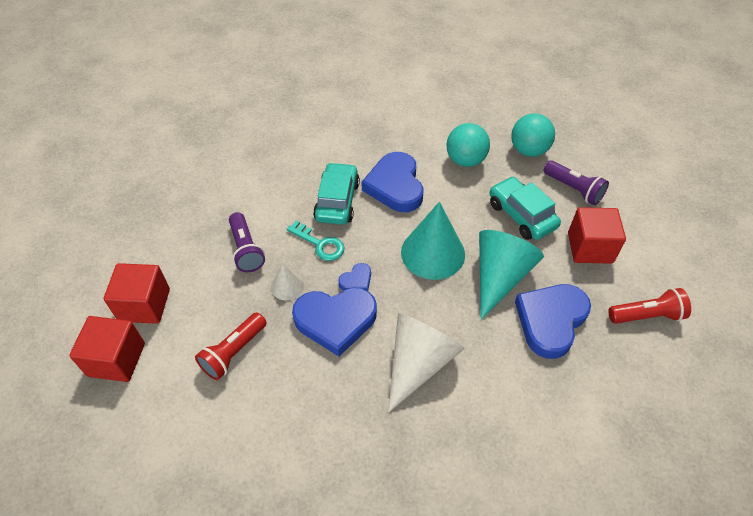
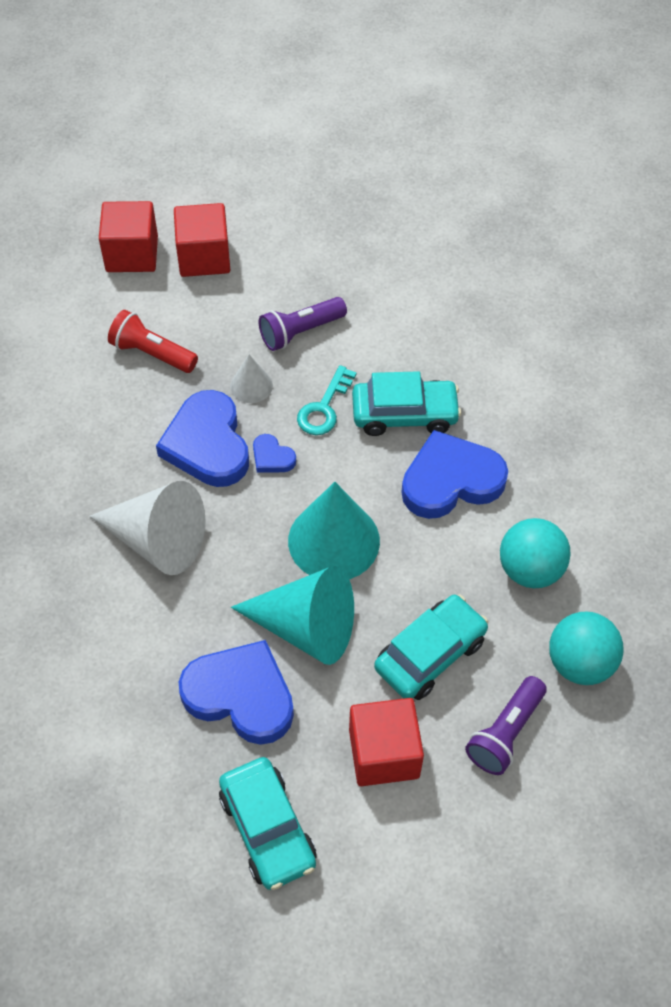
camera: 80 degrees right, 5 degrees up
red flashlight [608,288,691,324] -> turquoise car [219,757,317,890]

